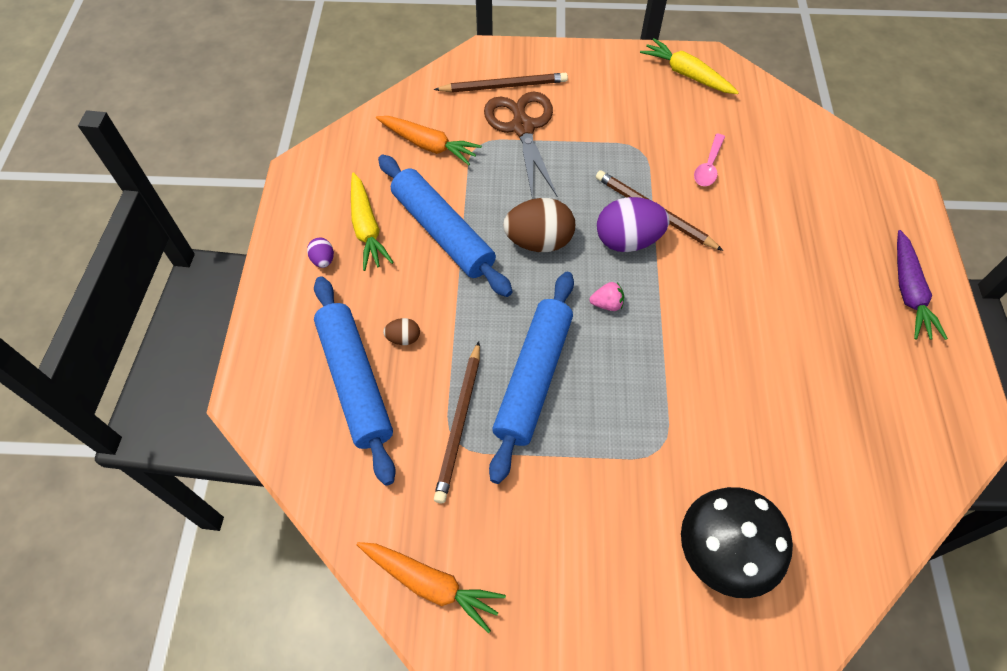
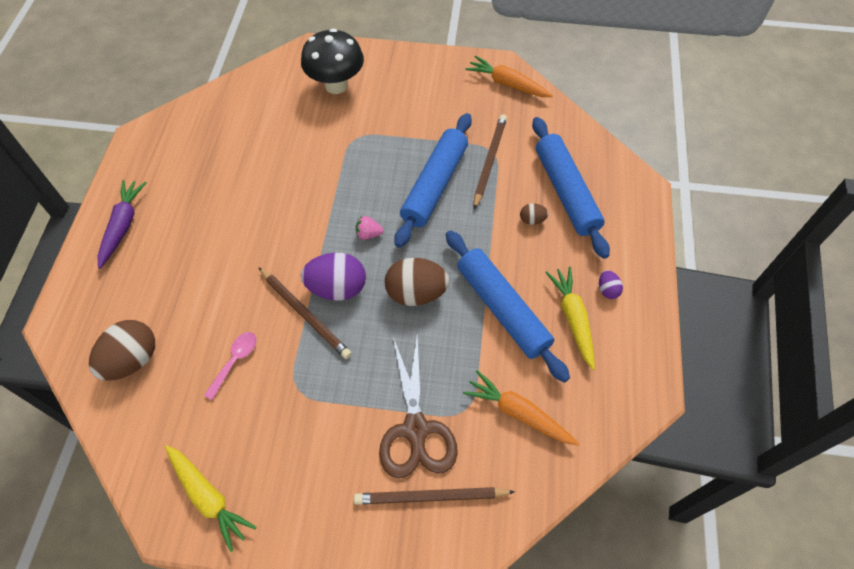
camera: 175 degrees left, 0 degrees up
none -> brown egg [89,320,155,381]

